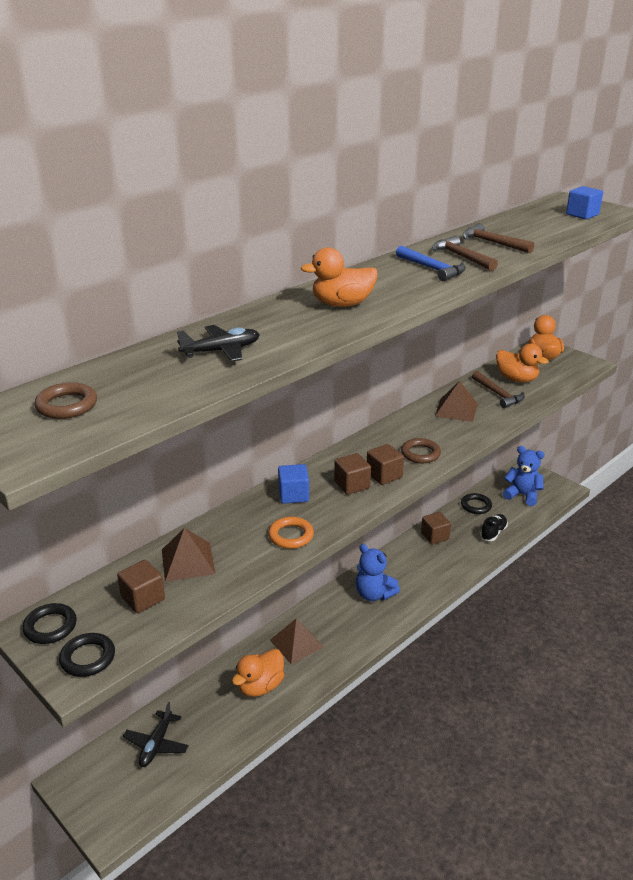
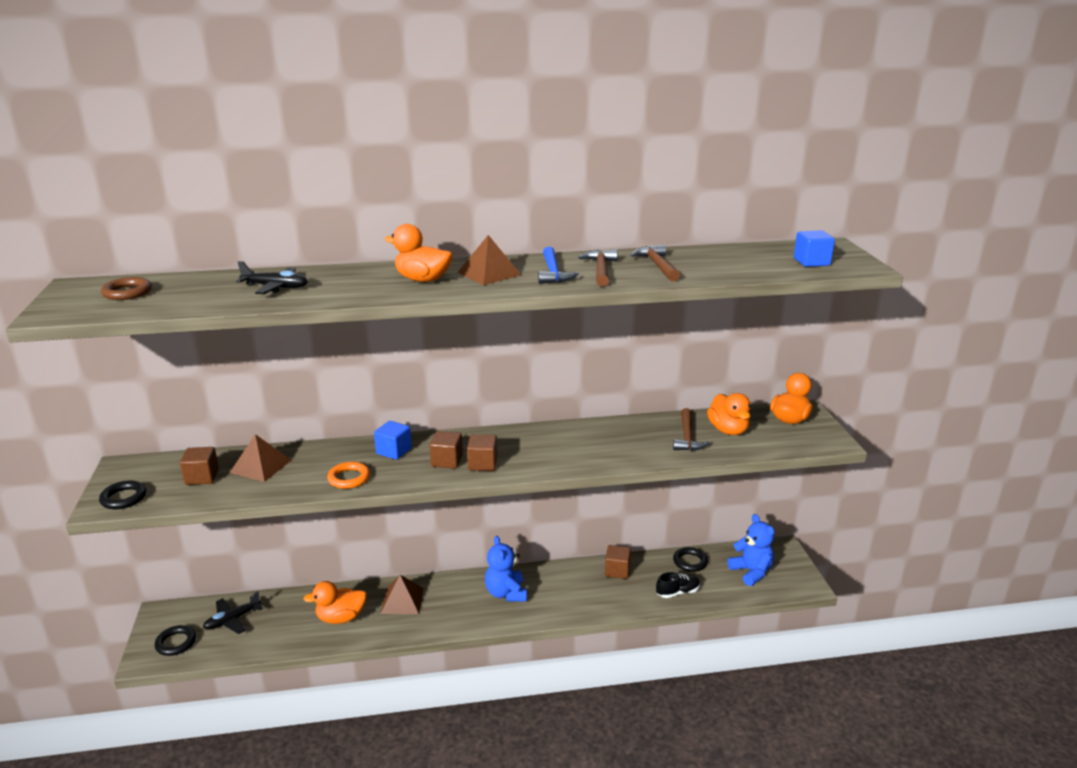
camera: 35 degrees right, 5 degrees down
black ring [22,603,77,644] -> black ring moved to [154,625,196,656]
brown ring [401,438,441,463] -> none
brown pyramid [435,381,478,422] -> brown pyramid moved to [458,235,521,285]

